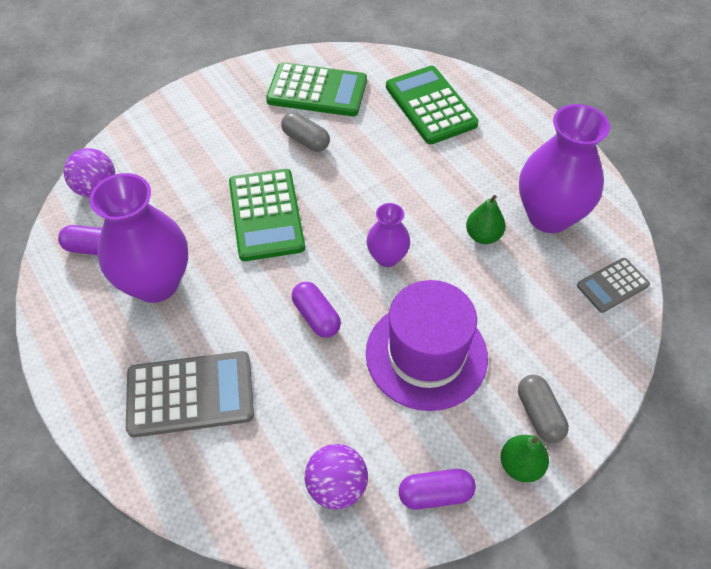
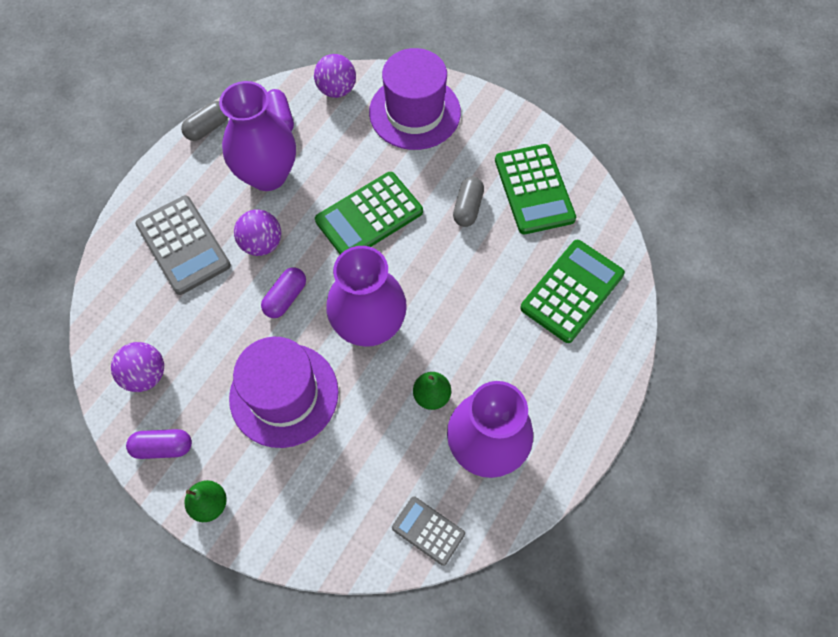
camera: 65 degrees right, 10 degrees up
purple vase [367,203,410,267] -> purple vase [326,246,407,347], size x1.90
purple capsule [399,469,476,510] -> purple capsule turned 60 degrees counterclockwise [126,429,192,459]
grey capsule [518,375,569,443] -> grey capsule moved to [181,101,228,141]
none -> purple ball [234,210,281,256]
none -> purple hat [369,48,461,150]

